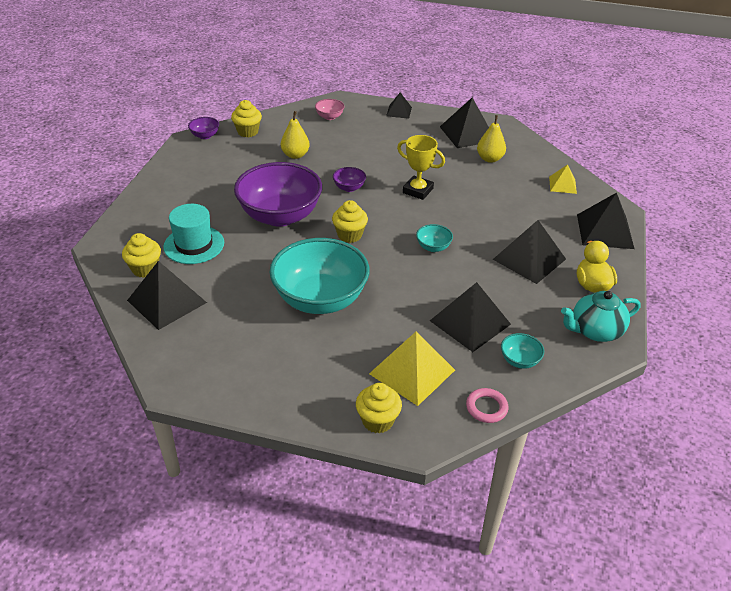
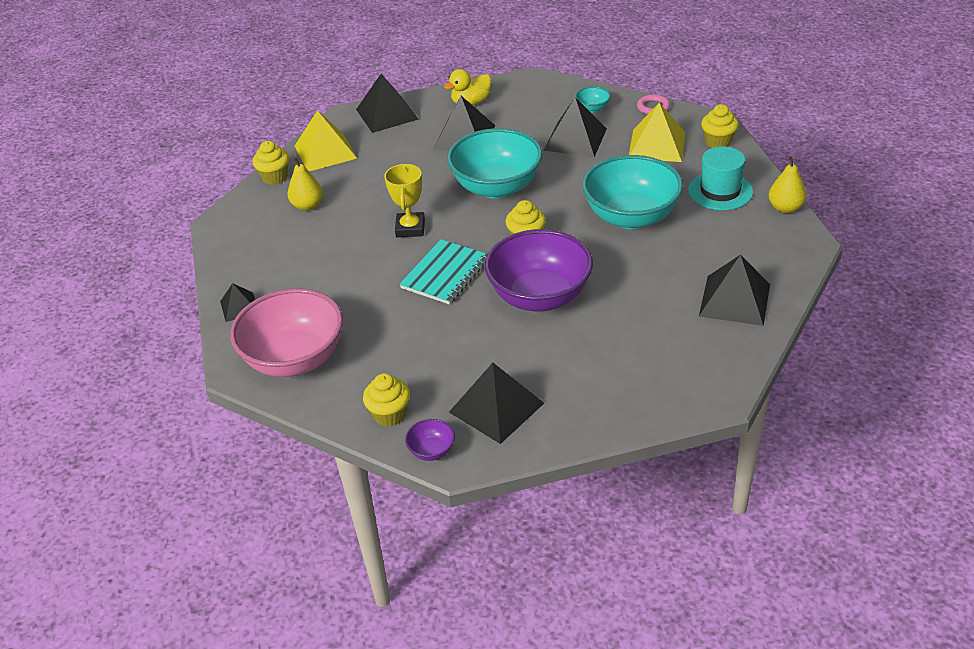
camera: 115 degrees left, 0 degrees up
yellow cupcake [122,233,161,278] -> yellow cupcake moved to [253,141,289,185]
turquoise hat [163,204,224,264] -> turquoise hat moved to [688,146,753,210]
yellow pear [281,111,310,159] -> yellow pear moved to [769,156,807,213]
pink bowl [315,99,345,120] -> pink bowl [230,288,343,377], size x2.44
purple bowl [333,167,366,192] -> turquoise notebook [399,239,488,304]
turquoise bowl [416,224,453,252] -> turquoise bowl [447,128,542,199], size x2.44
black pyramid [440,97,489,148] -> black pyramid moved to [449,363,544,444]
yellow pyramid [549,165,577,194] -> yellow pyramid [295,110,357,171], size x1.80
turquoise teapot [561,291,641,342] -> none

